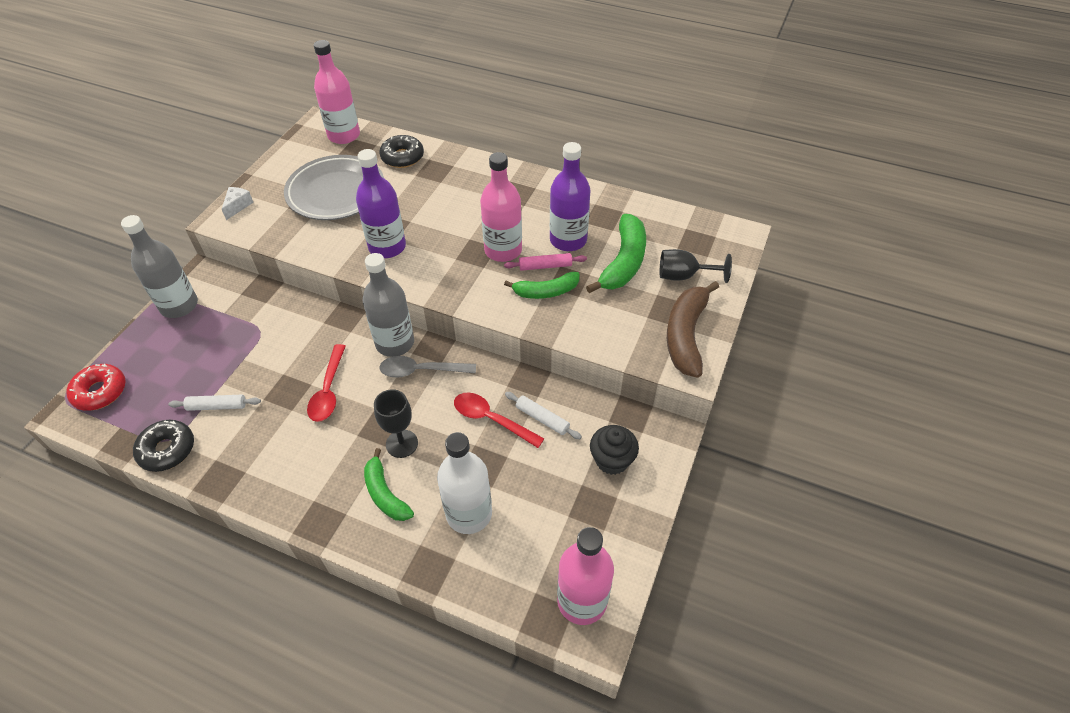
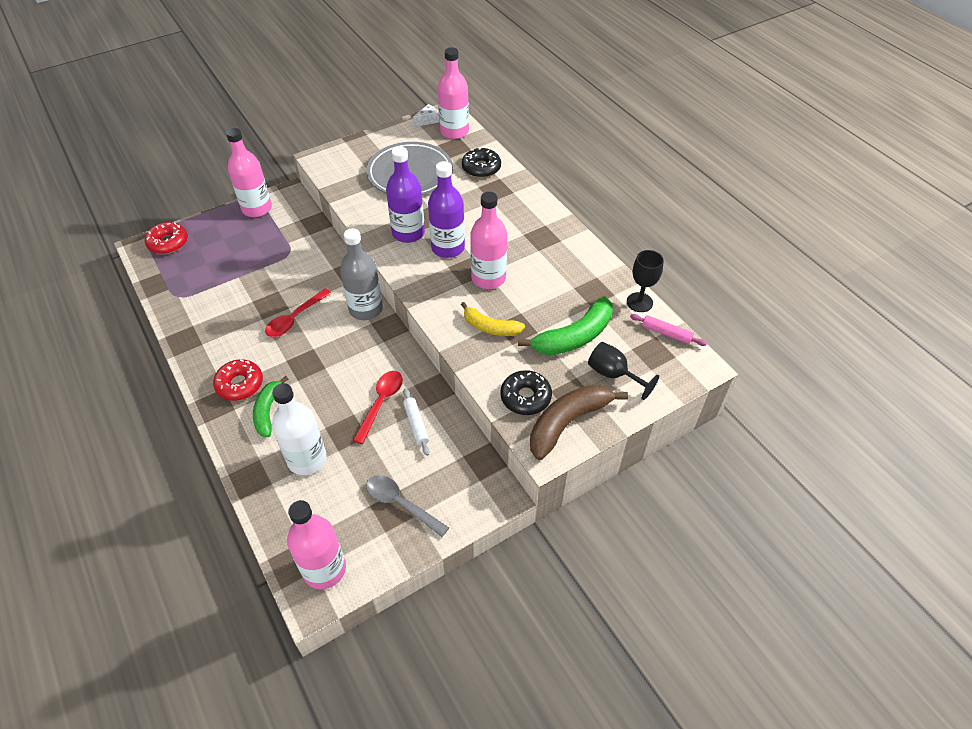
camera: 35 degrees right, 0 degrees up
grey bottle [121,215,198,318] -> pink bottle [226,128,272,217]
black donut [133,420,194,472] -> black donut moved to [501,370,552,415]
white rolling pin [168,395,261,411] -> none
white cheese [222,187,253,220] -> white cheese moved to [413,104,440,127]
black goblet [374,389,418,458] -> black goblet moved to [627,250,664,312]
grey spoon [379,356,476,378] -> grey spoon moved to [366,475,449,537]
red spoon [454,392,544,448] -> red spoon turned 45 degrees clockwise [353,371,403,444]
pink rolling pin [504,253,587,271] -> pink rolling pin moved to [630,314,707,346]
green banana [504,272,580,299] -> yellow banana [461,302,525,336]
purple bottle [550,142,590,251] -> purple bottle moved to [428,161,465,258]
black cupcake [590,425,639,475] -> none
none -> red donut [213,359,263,401]

